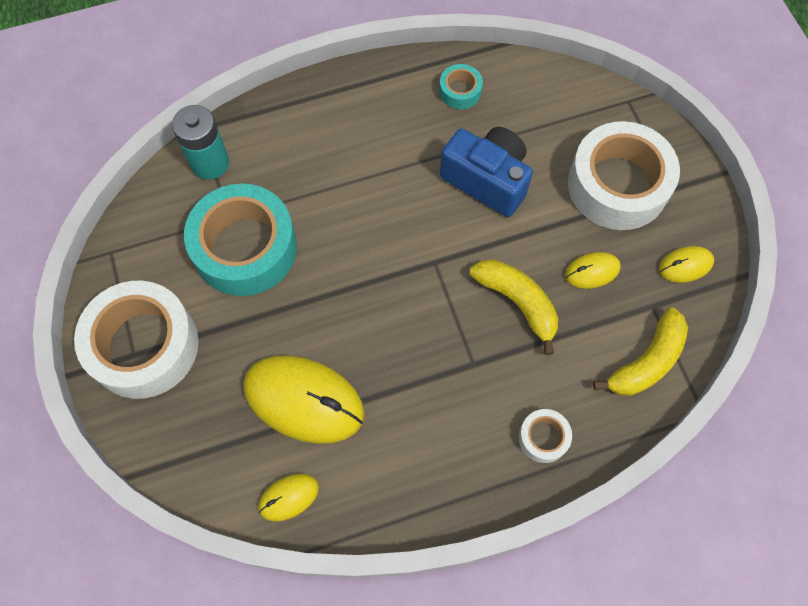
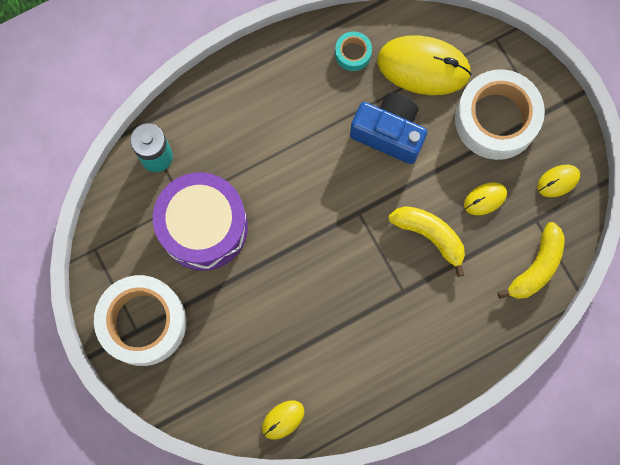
camera: 10 degrees left, 10 degrees up
turquoise tape [184,183,297,296] -> purple drum [153,172,248,271]
yellow mouse [243,355,364,444] -> yellow mouse moved to [377,35,472,95]
white tape [518,409,572,463] -> none

